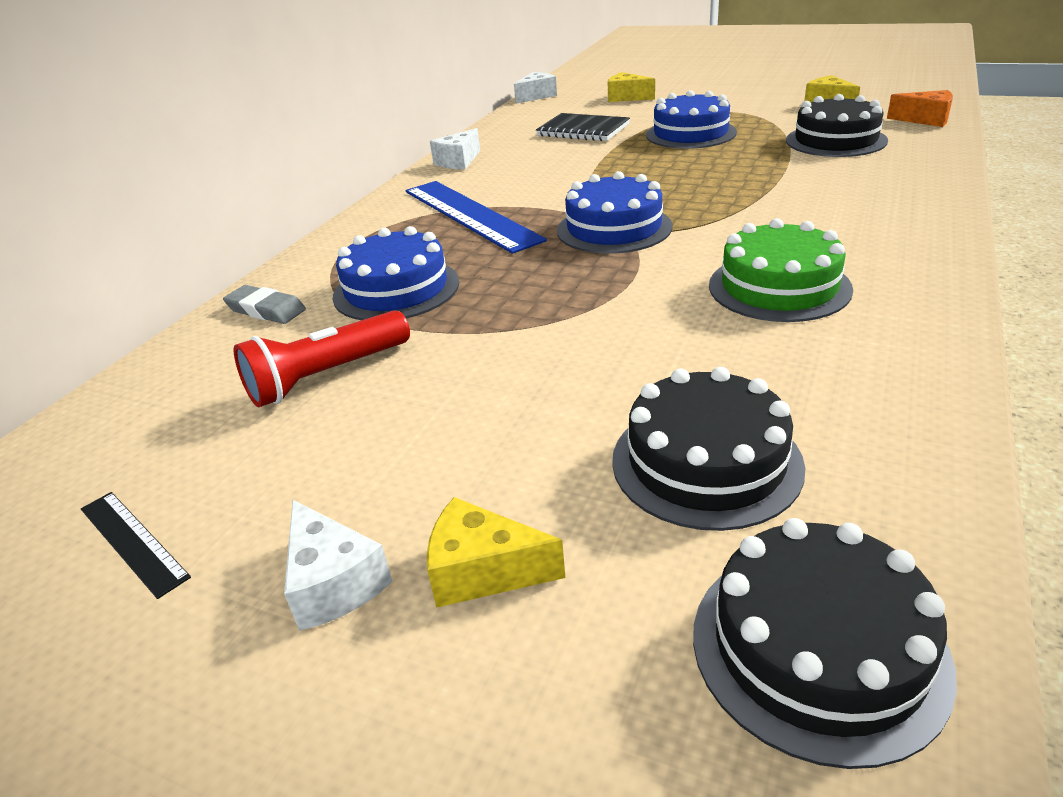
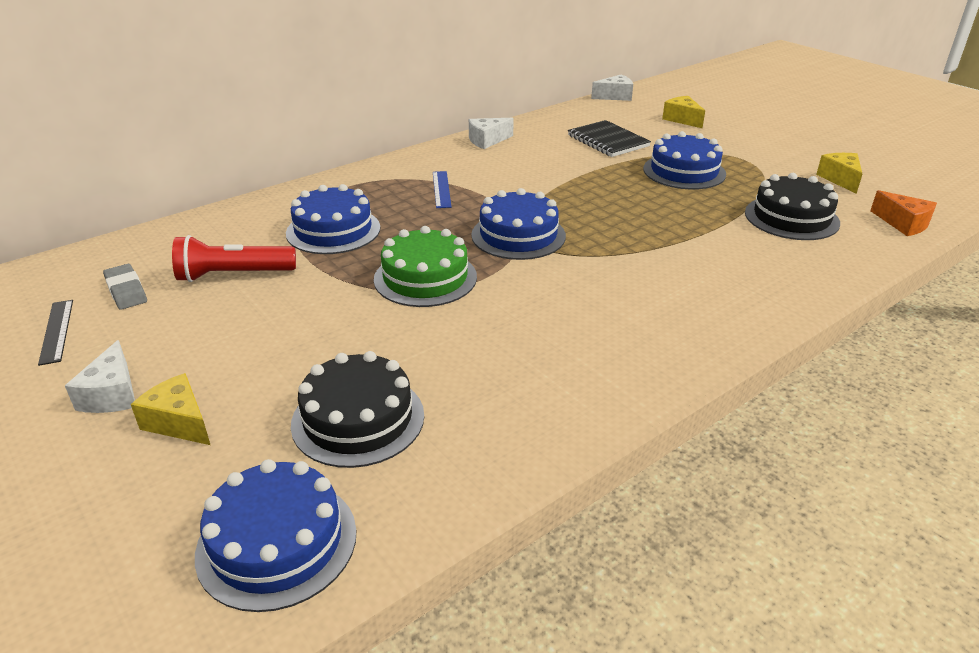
camera: 25 degrees right, 0 degrees up
grey eraser [223,285,306,324] -> grey eraser moved to [103,264,147,310]
blue ruler [405,181,547,254] -> blue ruler [433,171,451,208], size x0.48
black cake [693,518,957,769] -> blue cake [195,459,356,612]
green cake [709,218,853,322] -> green cake moved to [374,226,477,307]

